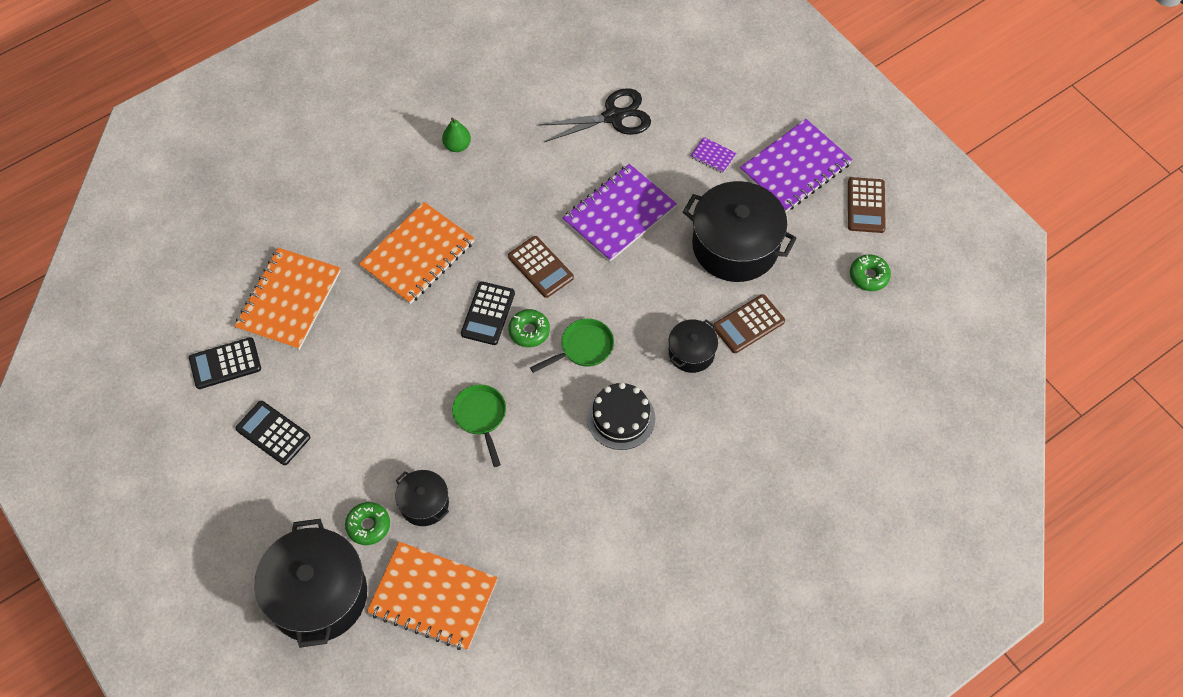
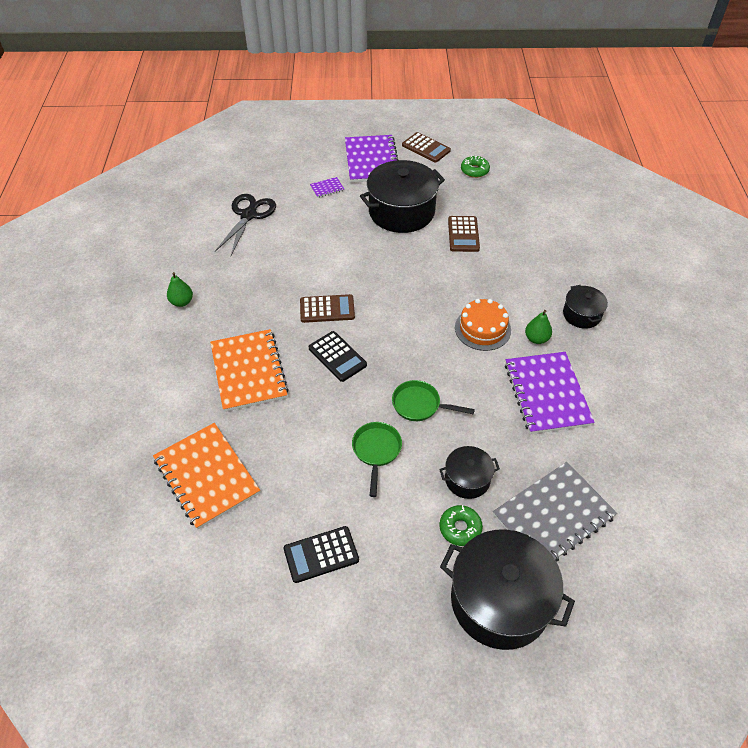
camera: 55 degrees left, 10 degrees down
black calculator [189,337,261,389] -> none
orange notebook [367,542,498,650] -> grey notebook [493,462,617,562]
green donut [508,309,550,347] -> none
green pan [530,319,614,373] -> green pan moved to [352,422,402,497]
purple notebook [563,164,677,262] -> purple notebook moved to [505,352,595,434]
black cake [587,383,655,450] -> orange cake [455,299,511,351]
black pot [668,319,718,373] -> black pot moved to [563,285,608,329]
none -> green pear [525,310,552,344]

